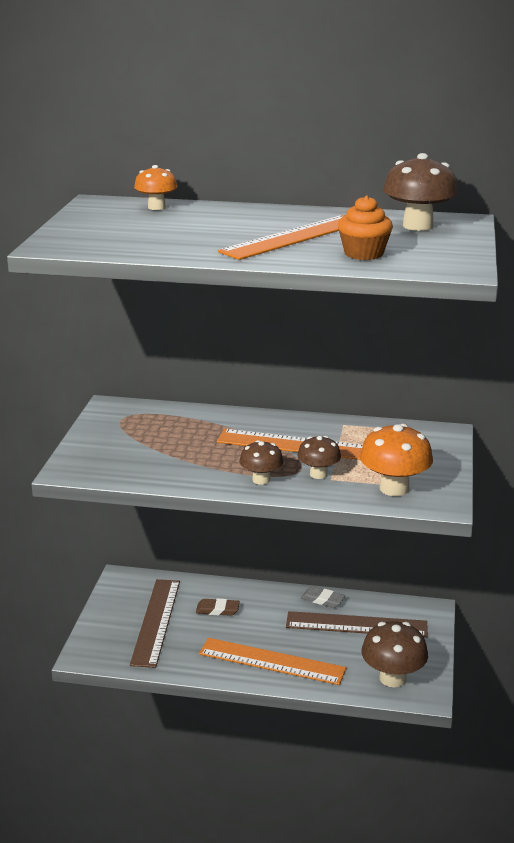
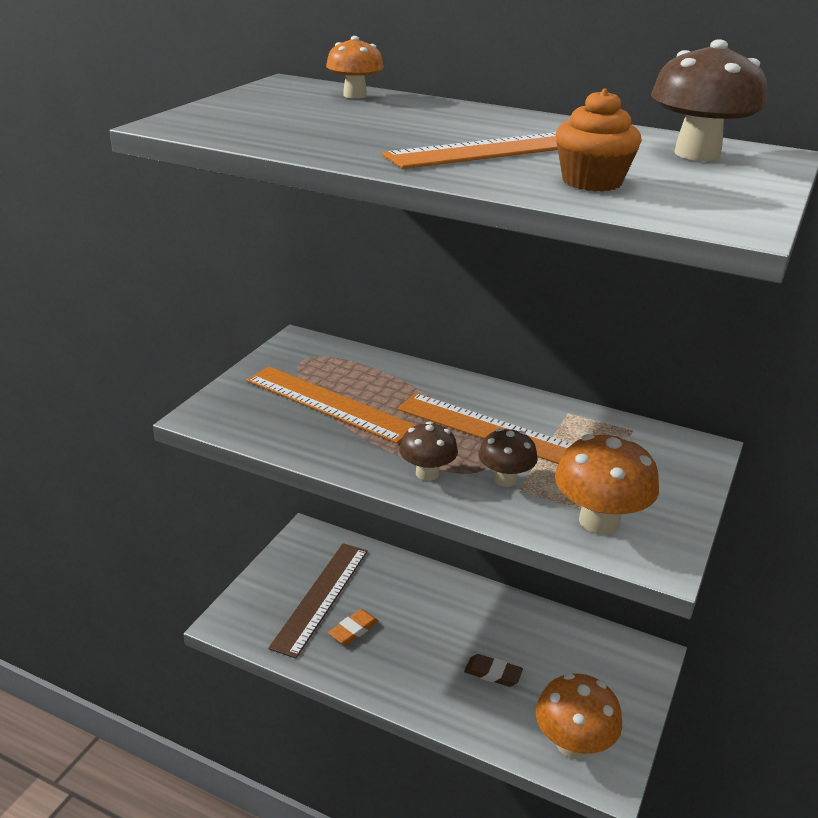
camera: 15 degrees right, 5 degrees up
brown eraser [196,598,240,616] -> brown eraser moved to [464,654,523,687]
orange ruler [199,638,346,685] -> orange ruler moved to [246,367,416,444]
brown ruler [286,611,428,638] -> none
grey eraser [301,586,345,608] -> none
brown mushroom [361,621,428,687] -> orange mushroom [536,673,622,759]
none -> orange eraser [328,609,379,645]

